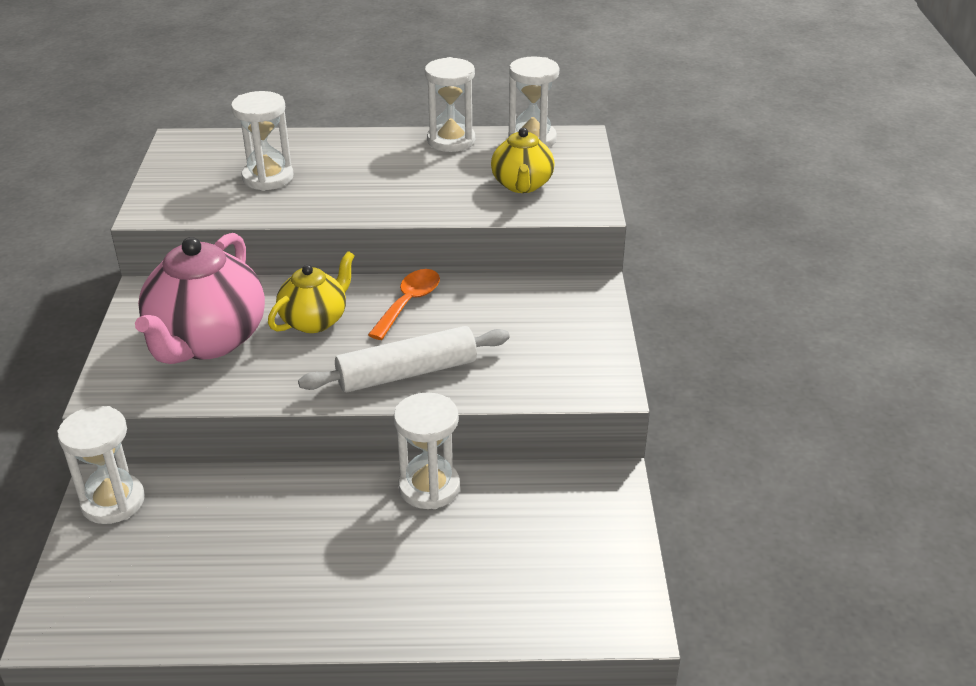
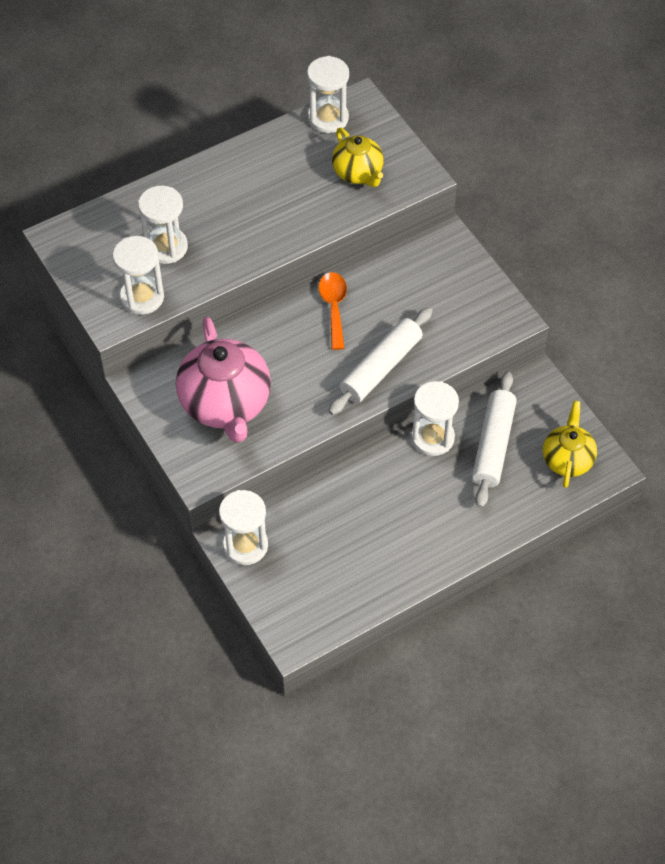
camera: 30 degrees left, 20 degrees up
yellow teapot [268,251,355,333] -> yellow teapot moved to [543,401,597,488]
white hourglass [425,57,475,152] -> white hourglass moved to [113,236,164,315]
none -> white rolling pin [472,372,517,508]

